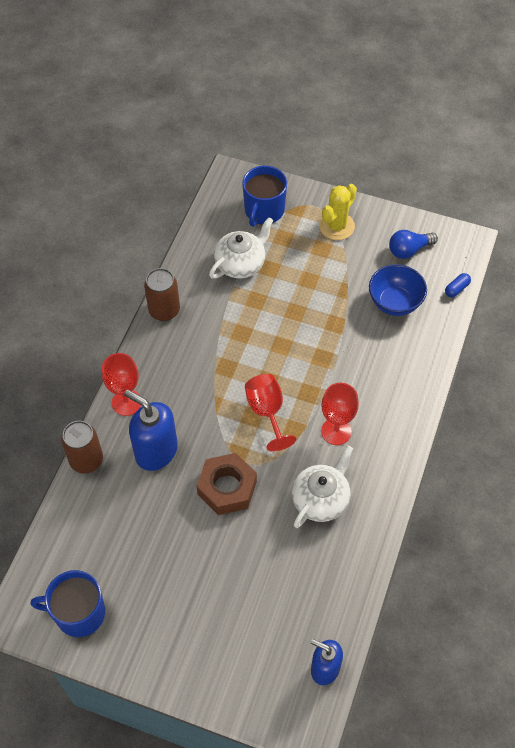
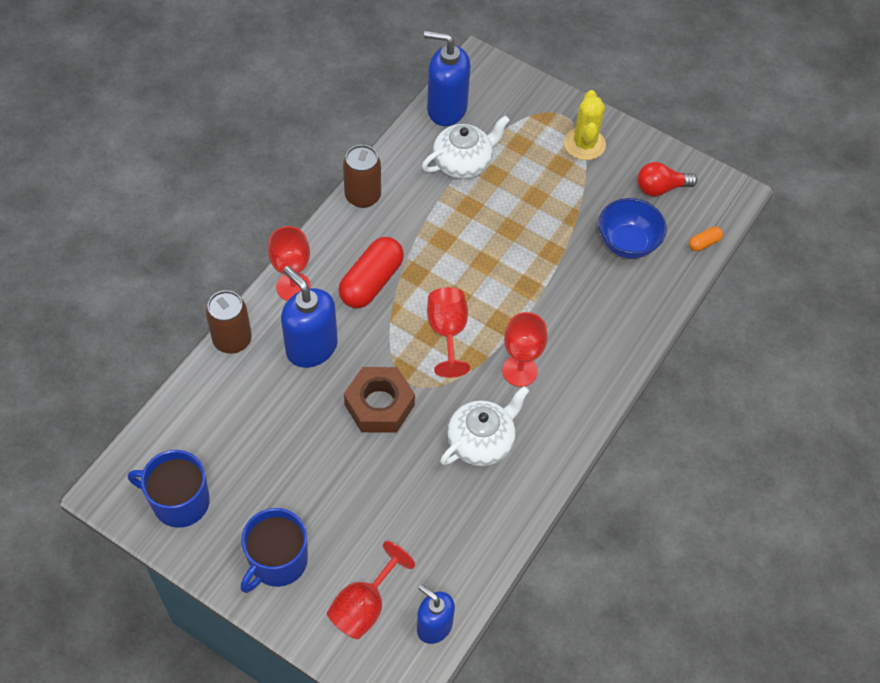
camera: 10 degrees right, 0 degrees up
blue mug [242,166,287,227] -> blue mug moved to [241,508,308,593]
yellow cactus [319,184,357,240] -> yellow cactus turned 45 degrees counterclockwise [564,90,606,160]
blue light bulb [389,230,438,259] -> red light bulb [637,162,697,196]
blue capsule [445,273,471,297] -> orange capsule [689,226,723,251]
none -> red goblet [327,541,415,639]
none -> red capsule [338,237,404,308]
none -> blue soap dispenser [424,31,470,126]

